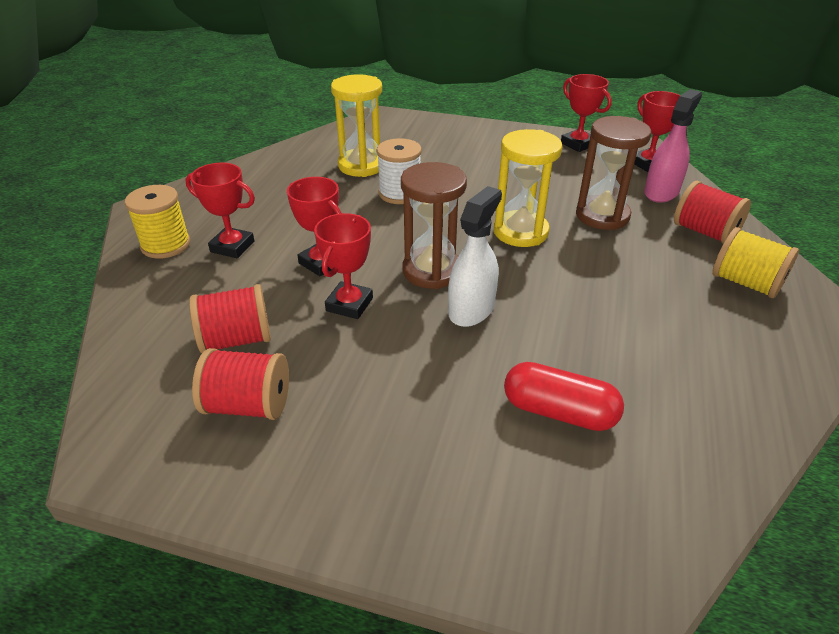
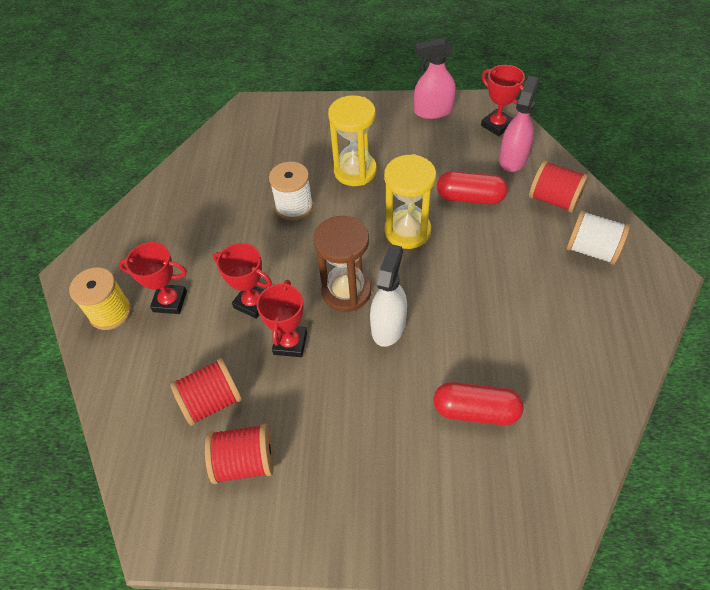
camera: 10 degrees left, 15 degrees up
yellow hourglass [331,74,382,177] -> yellow hourglass moved to [328,95,377,186]
red trophy [561,74,612,152] -> pink spray bottle [414,38,456,119]
brown hourglass [576,116,652,230] -> red capsule [437,171,507,204]
yellow spool [712,227,799,298] -> white spool [566,210,630,265]

